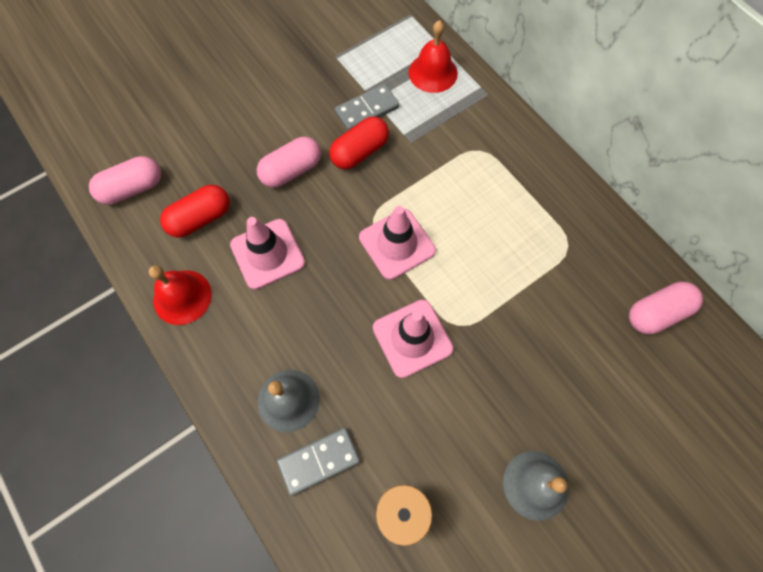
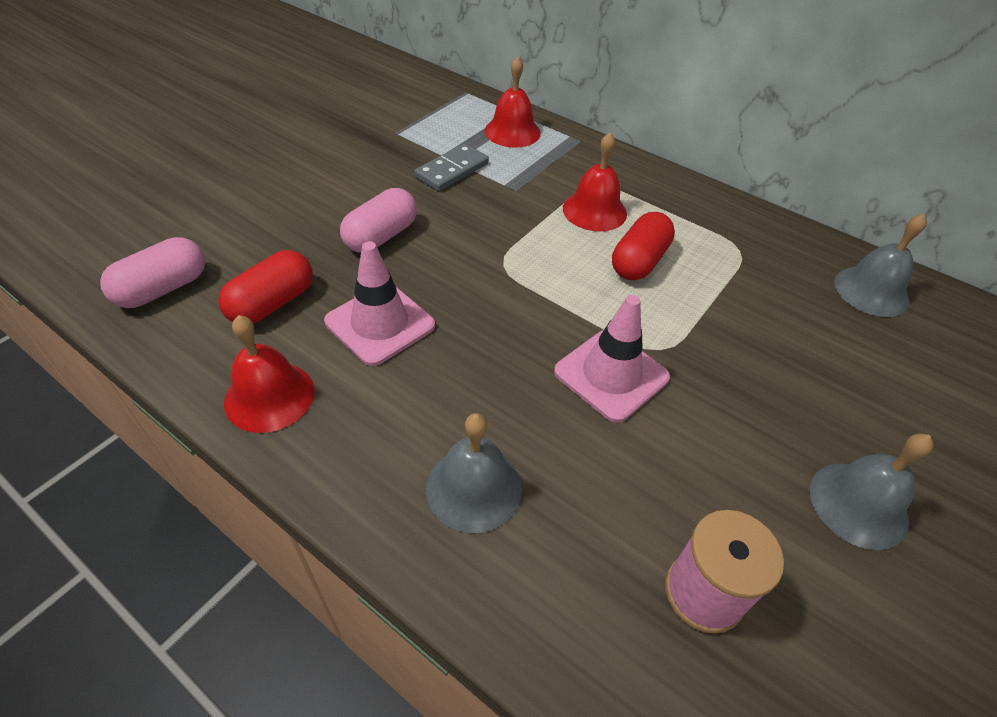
camera: 20 degrees left, 20 degrees down
grey domino [277,428,360,496] -> none
red capsule [329,117,389,170] -> red capsule moved to [612,212,675,280]
pink traffic cone [359,206,436,280] -> none
pink capsule [629,282,703,334] -> grey bell [834,214,927,317]
none -> red bell [563,133,627,231]

